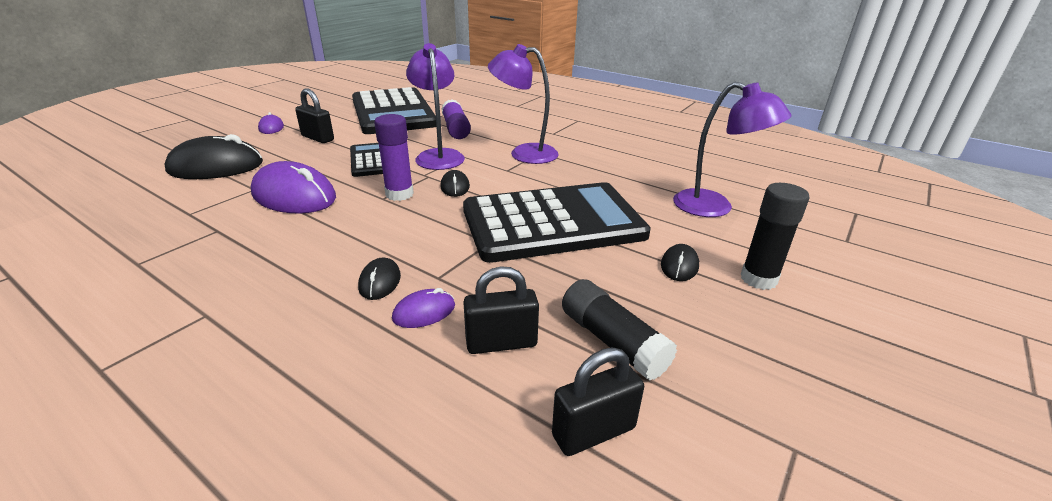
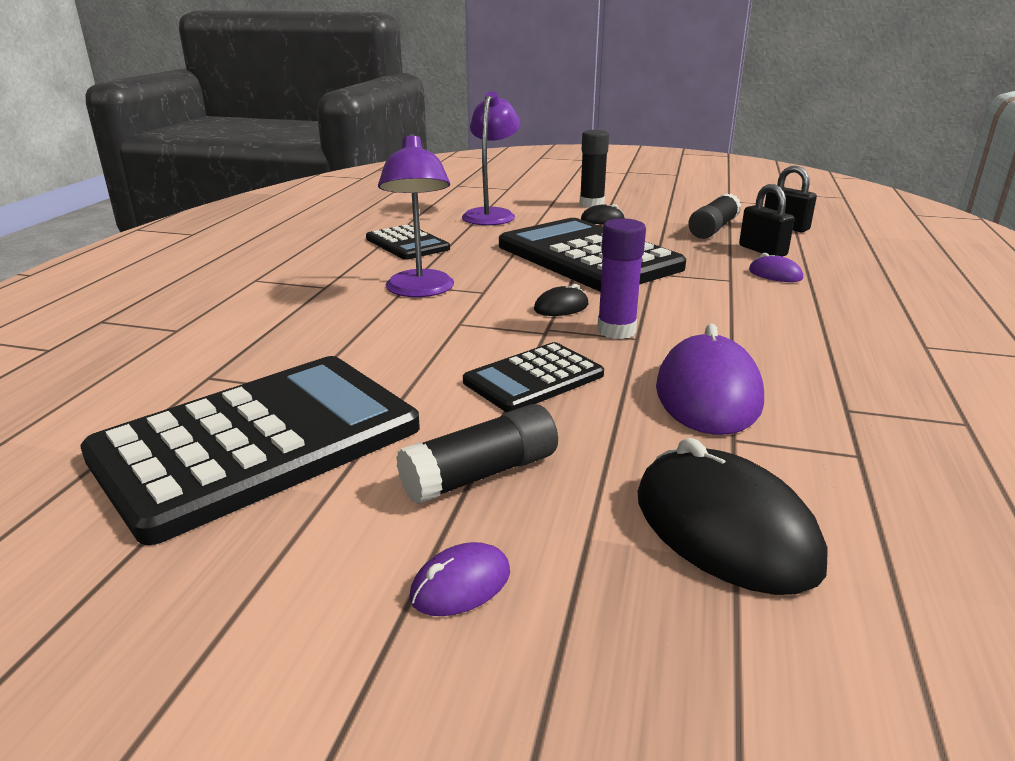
camera: 110 degrees left, 5 degrees down
black padlock [295,88,334,143] -> black glue stick [396,404,558,504]
black mouse [358,257,401,300] -> none
purple lamp [406,43,465,170] -> none
purple glue stick [441,99,471,139] -> none
none -> black calculator [366,224,450,260]

